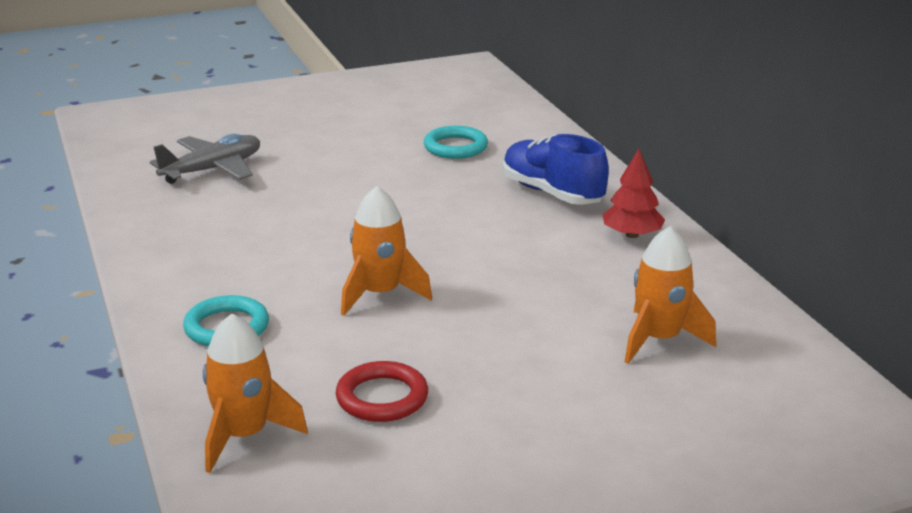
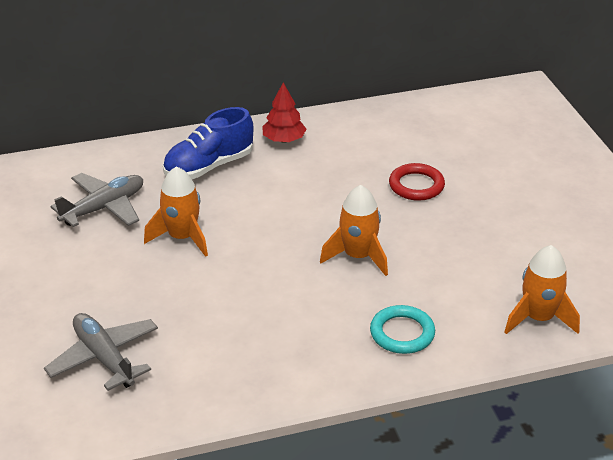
camera: 85 degrees left, 10 degrees up
red ring [336,361,428,422] -> red ring moved to [389,163,445,201]
turquoise ring [424,126,488,159] -> grey plane [51,173,143,227]
orange rocket [625,226,716,364] -> orange rocket moved to [144,166,208,257]

